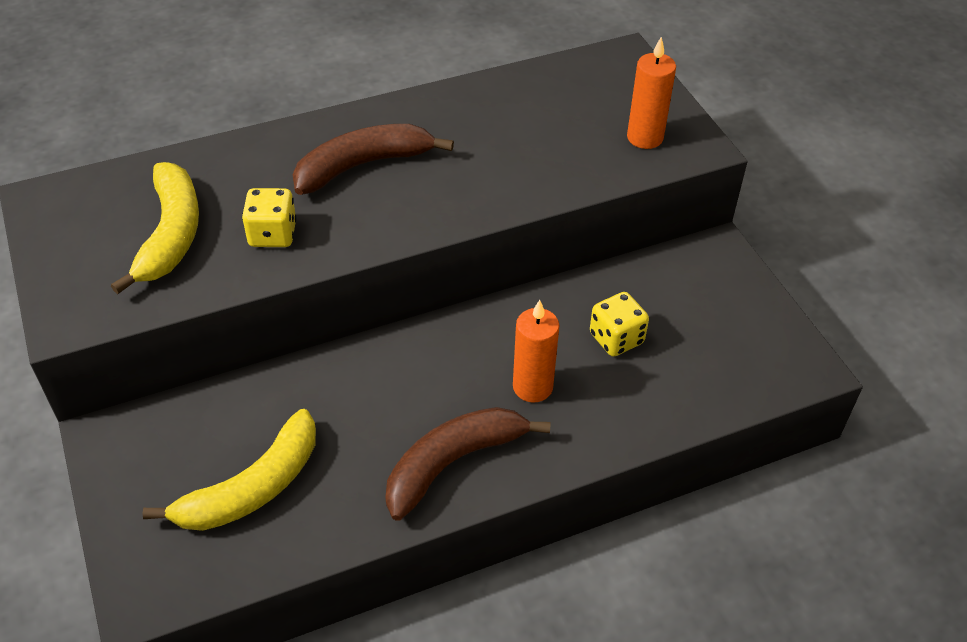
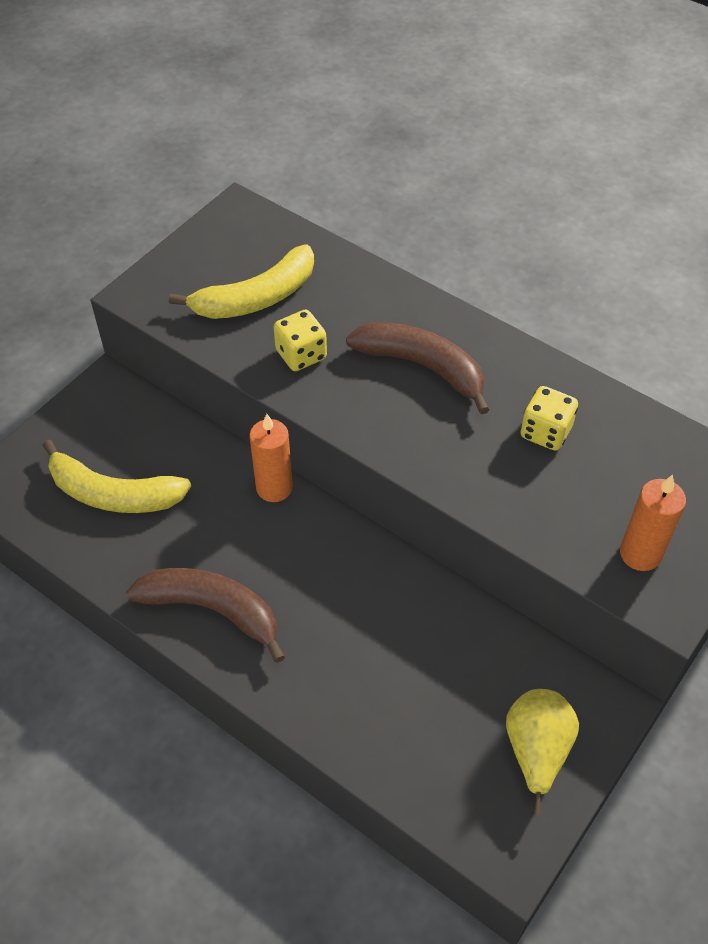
camera: 60 degrees right, 5 degrees up
orange candle [513,300,559,403] -> orange candle moved to [249,414,293,502]
yellow dice [590,292,649,357] -> yellow dice moved to [520,386,578,451]
none -> yellow pear [506,689,579,815]

